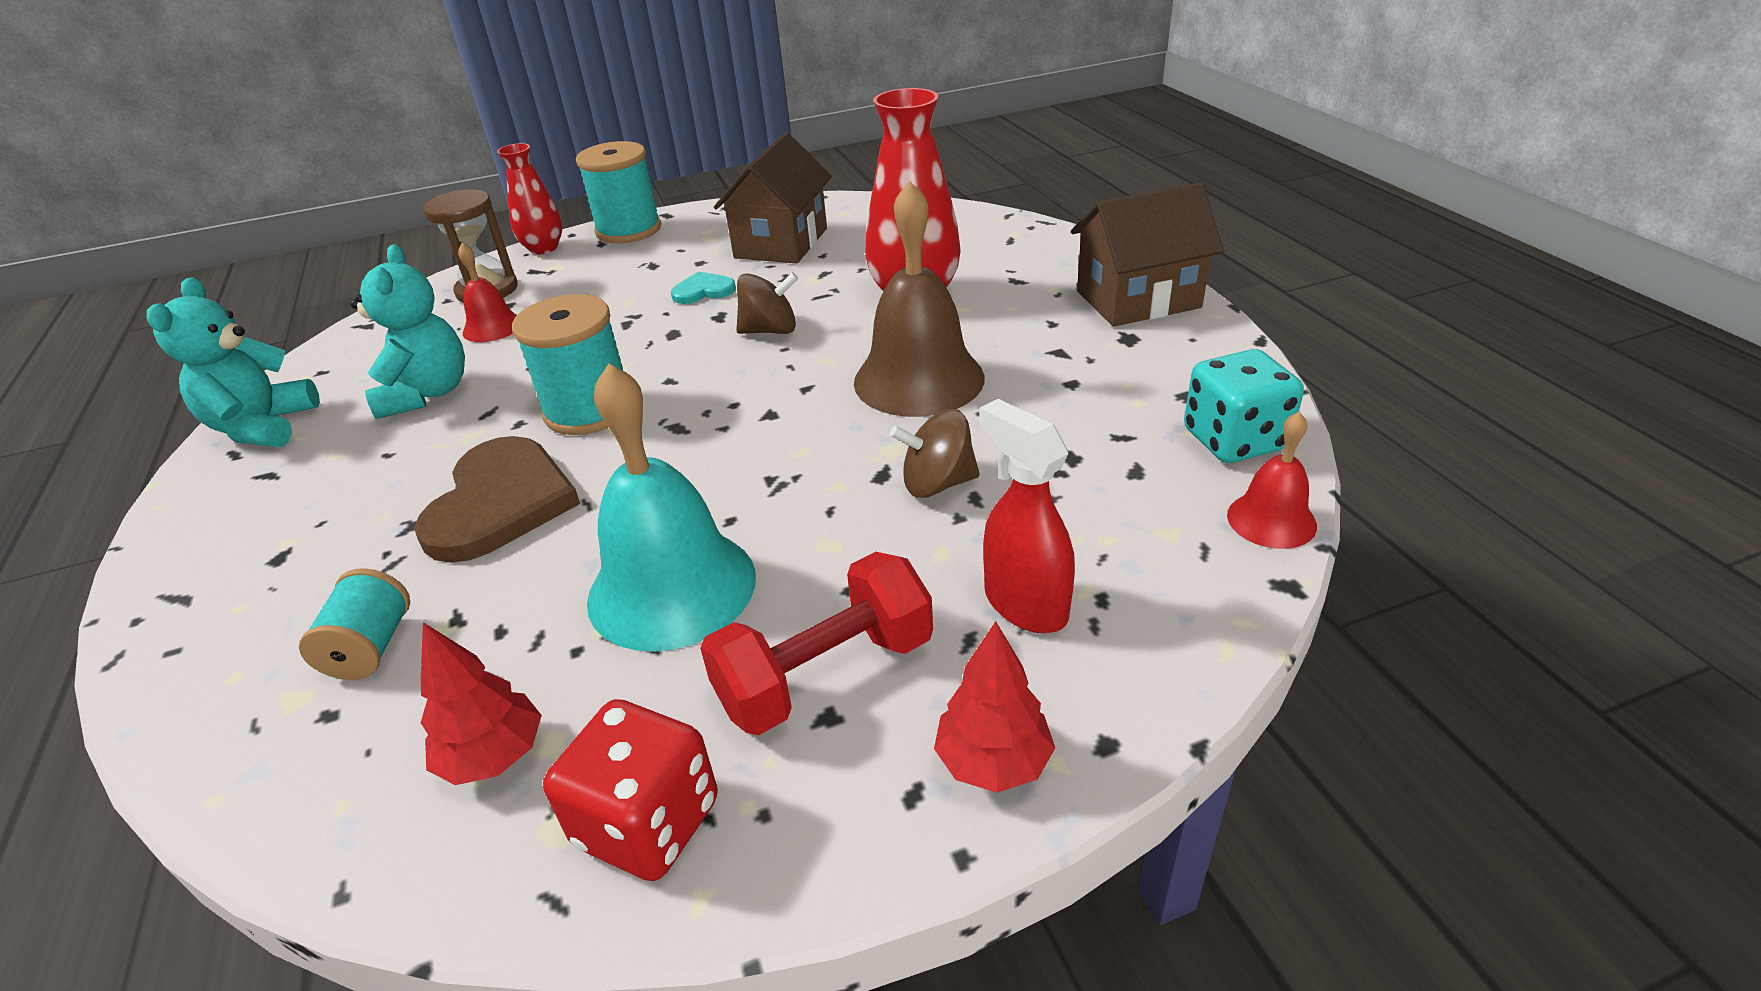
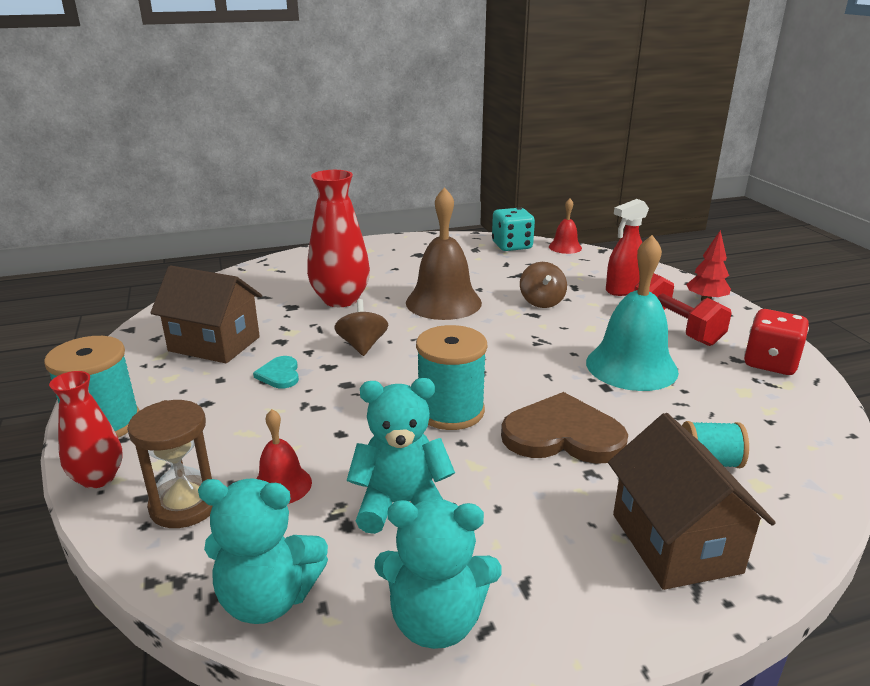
camera: 90 degrees left, 10 degrees down
red tree [421,622,542,785] -> none
brown house [1071,183,1224,326] -> brown house moved to [608,413,776,590]
none -> turquoise teddy bear [198,479,328,624]

